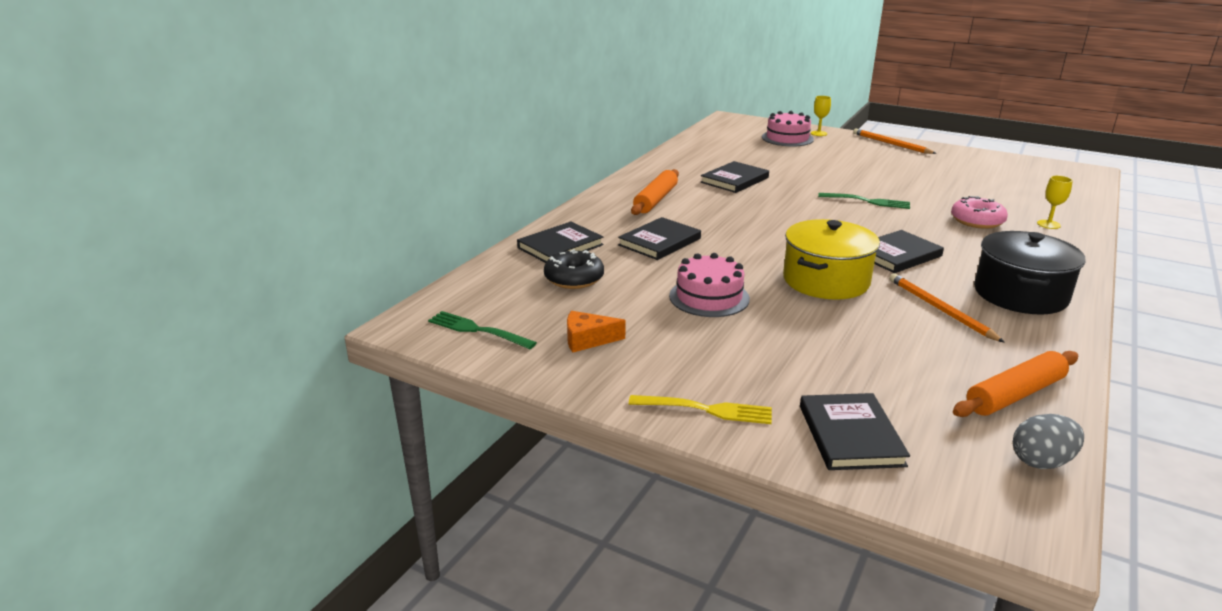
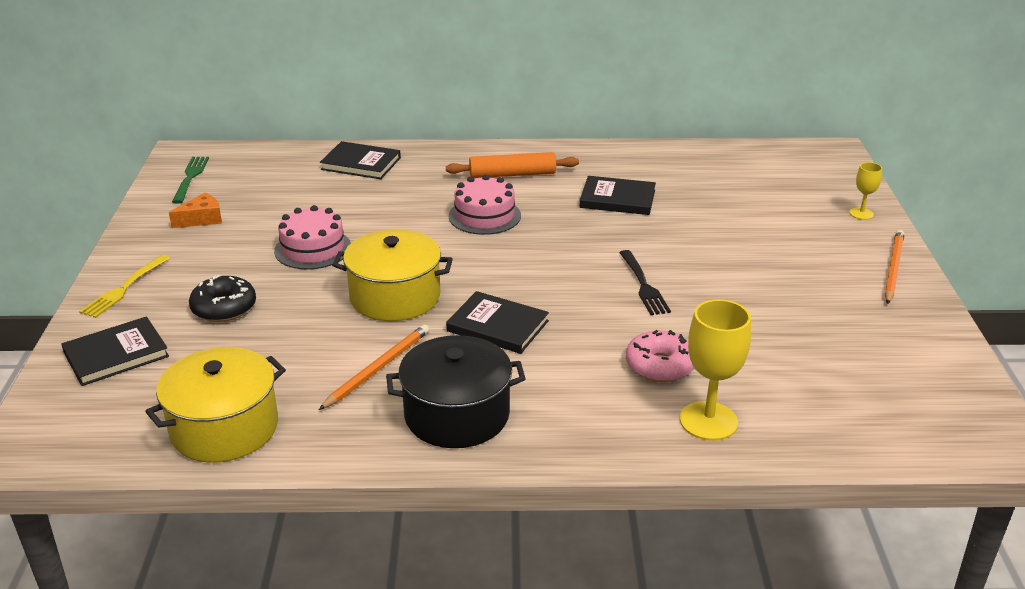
camera: 60 degrees right, 5 degrees up
black donut [544,249,604,289] -> black donut moved to [189,275,256,322]
orange cheese [567,311,626,353] -> orange cheese turned 90 degrees clockwise [169,193,222,228]
black book [618,217,701,260] -> none
yellow fork [629,395,772,424] -> yellow fork turned 45 degrees clockwise [79,255,170,318]
pink cake [762,111,814,147] -> pink cake moved to [449,175,521,235]
green fork [818,193,910,209] -> black fork [619,250,671,315]
orange rolling pin [953,351,1078,417] -> yellow pot [145,347,286,462]
grey egg [1013,414,1084,469] -> none
yellow goblet [1037,176,1073,229] -> yellow goblet [680,299,751,441], size x1.88

